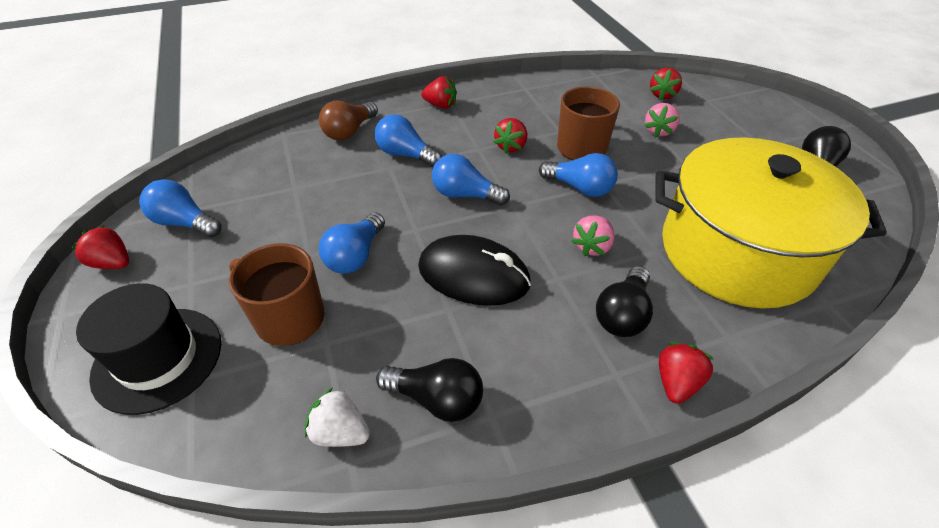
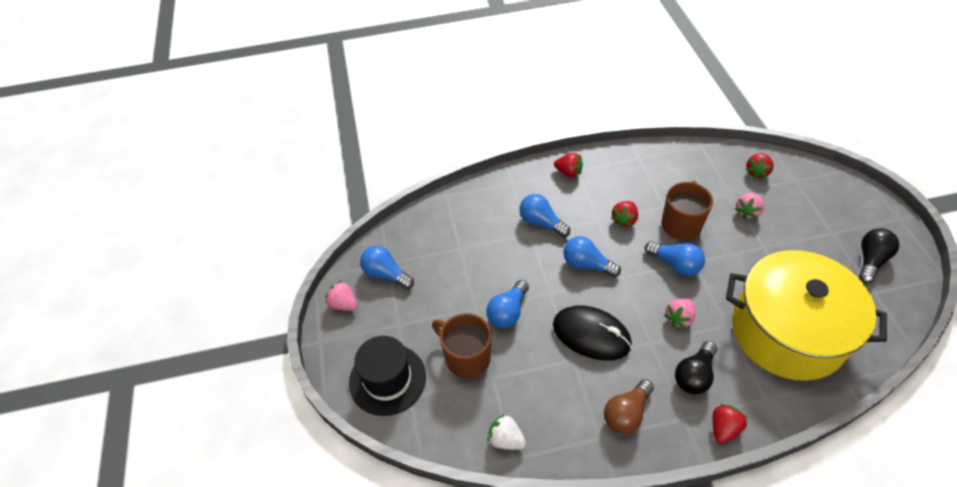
camera: 10 degrees right, 5 degrees up
red strawberry [72,225,129,269] -> pink strawberry [325,280,358,311]
brown light bulb [319,101,378,140] -> brown light bulb moved to [604,379,654,434]
black light bulb [376,358,483,422] -> none

